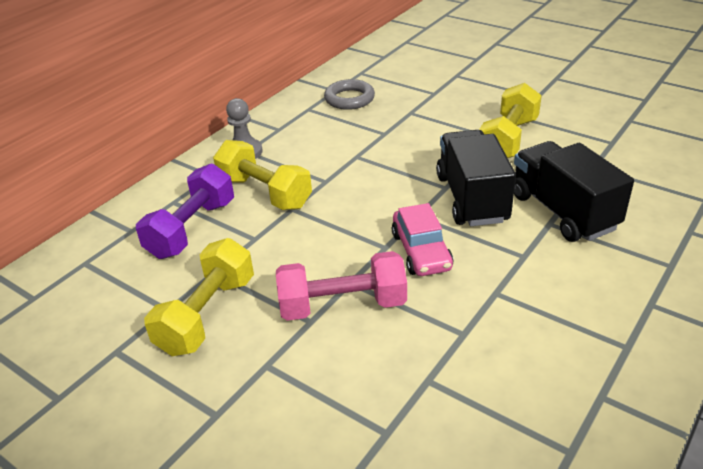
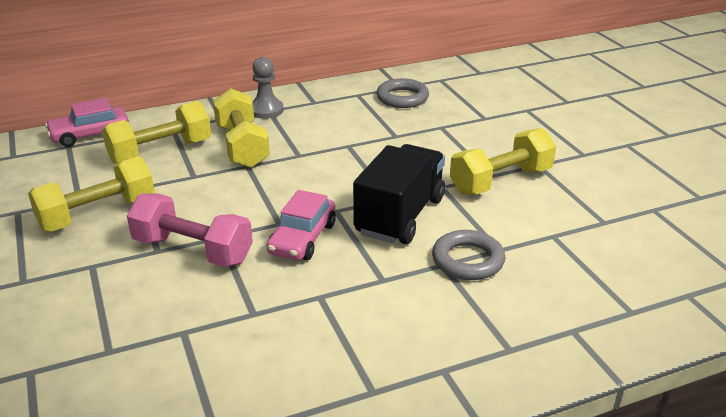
camera: 30 degrees right, 5 degrees down
purple dumbbell [136,164,234,259] -> yellow dumbbell [102,101,211,164]
black truck [514,141,634,242] -> grey ring [432,230,505,280]
none -> pink car [45,98,129,147]

